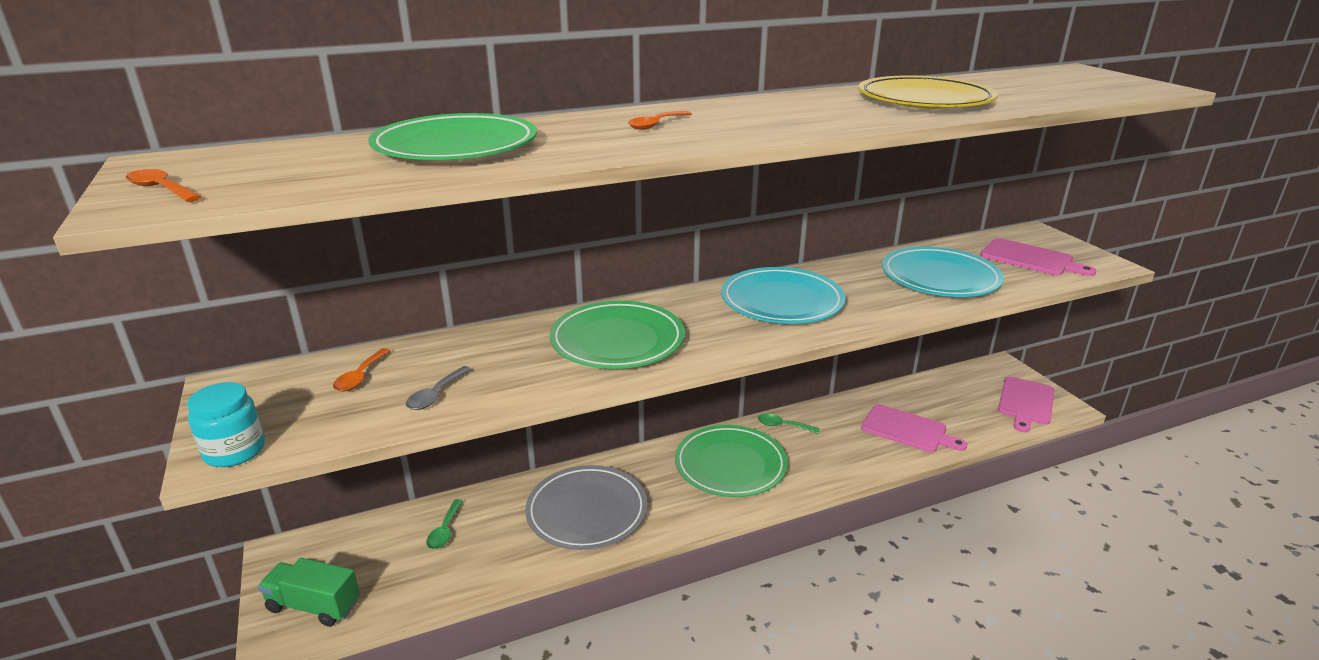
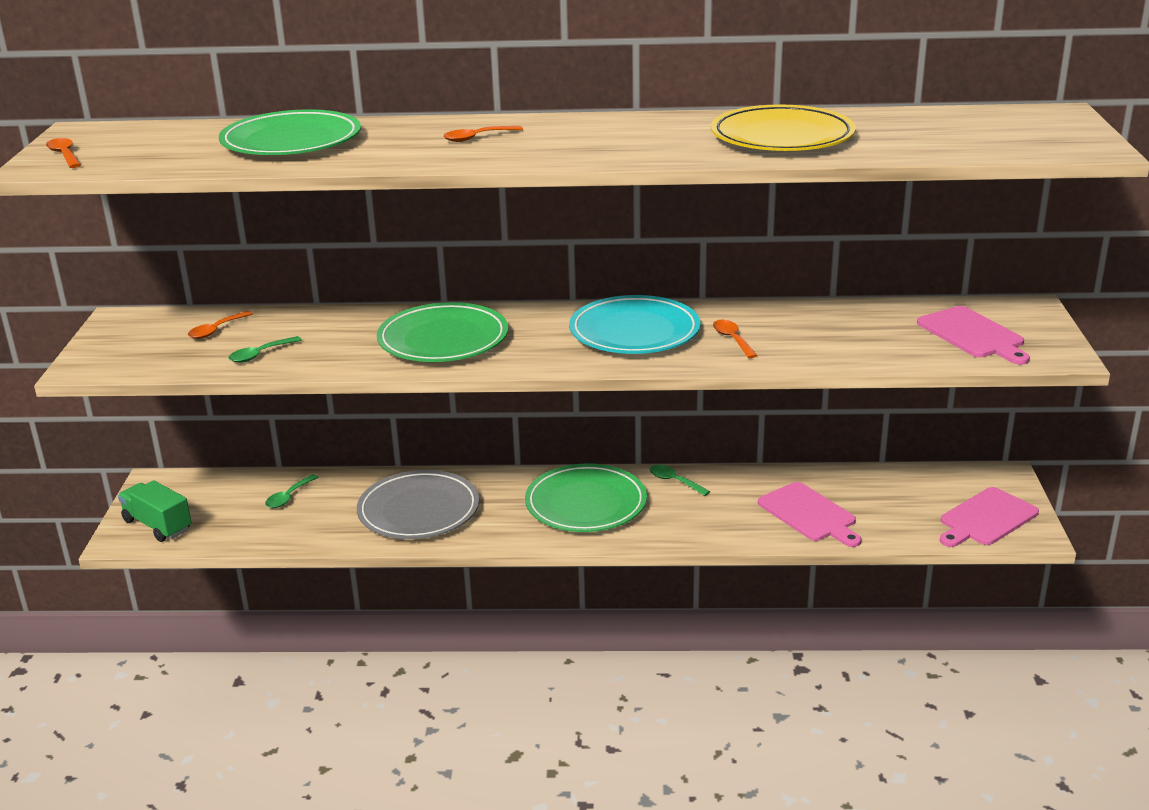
camera: 25 degrees right, 0 degrees up
turquoise jar [187,382,265,467] -> none
grey spoon [406,366,472,410] -> green spoon [229,336,302,363]
turquoise plate [882,247,1004,297] -> none
none -> orange spoon [713,319,757,358]

